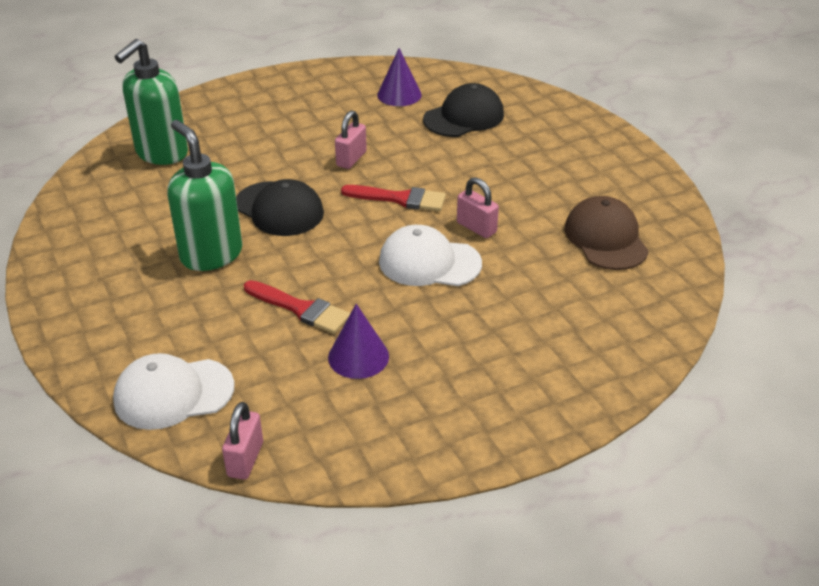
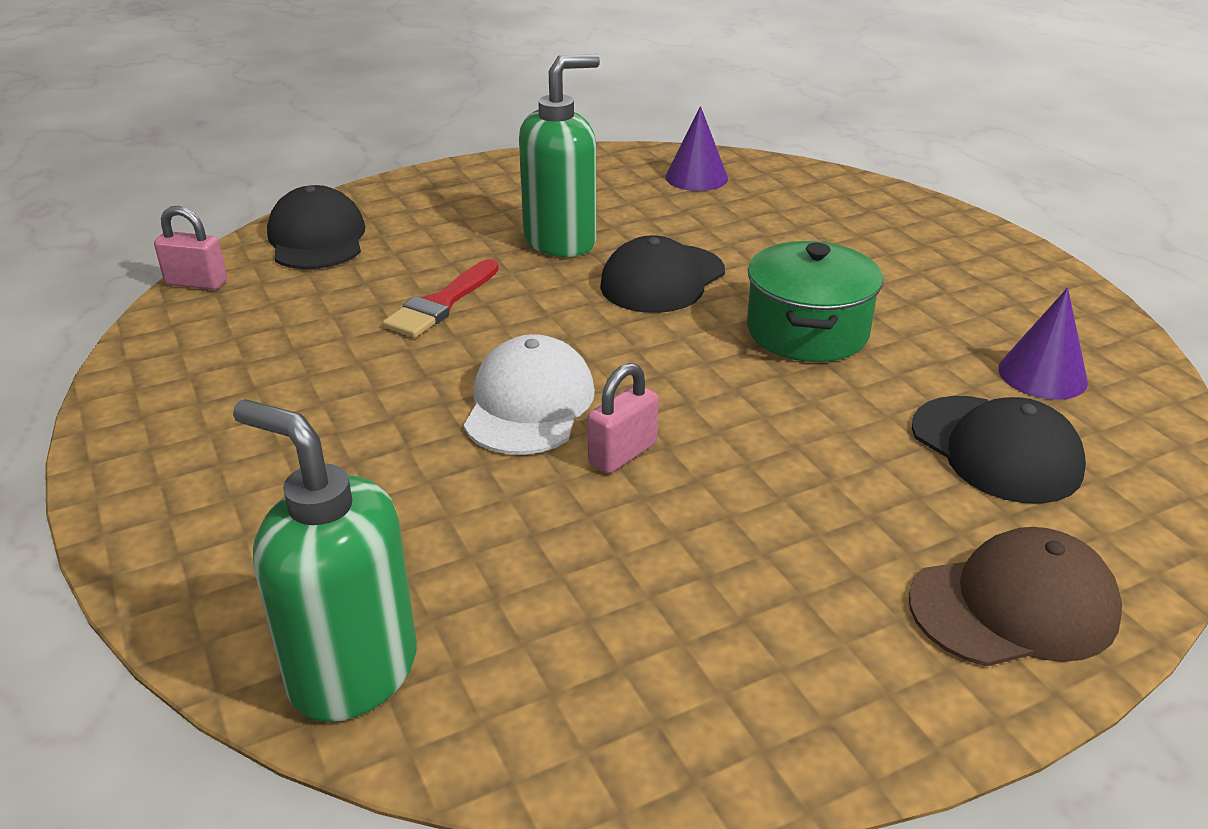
camera: 90 degrees right, 5 degrees down
white cap [113,353,234,430] -> black cap [267,185,365,269]
green soap dispenser [115,39,188,165] -> green soap dispenser moved to [233,399,417,722]
purple cone [328,304,389,379] -> purple cone moved to [665,106,728,191]
pink padlock [335,110,367,169] -> green pot [747,241,883,362]
red brush [341,185,446,211] -> none
brown cap [564,196,649,270] -> brown cap moved to [909,527,1122,666]

